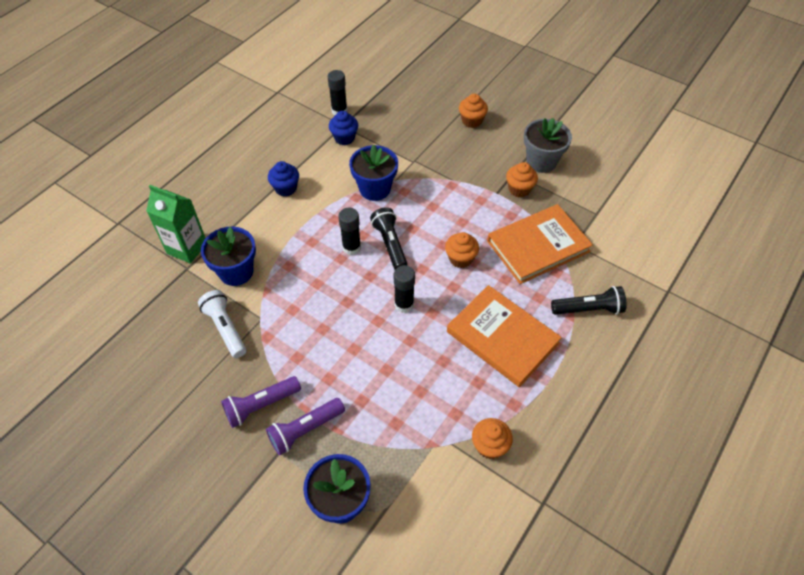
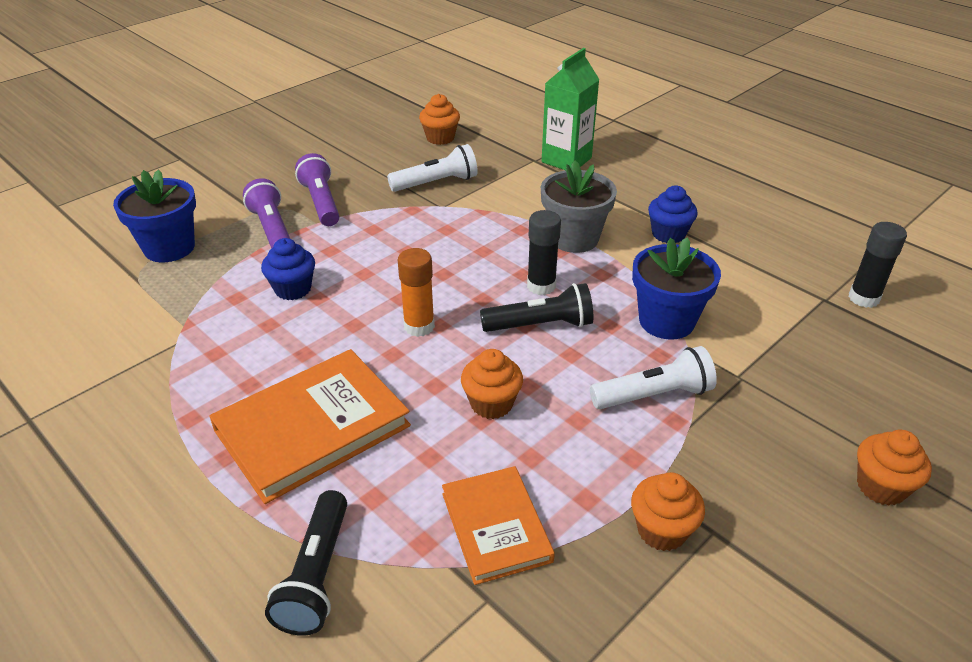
camera: 100 degrees right, 15 degrees down
blue flower pot [201,227,256,286] -> none
blue cupcake [329,111,358,145] -> blue cupcake moved to [261,238,315,300]
black glue stick [394,265,415,313] -> orange glue stick [398,248,435,337]
orange cupcake [472,418,513,459] -> orange cupcake moved to [419,94,460,145]
orange book [487,204,593,284] -> orange book [442,466,555,585], size x0.62
grey flower pot [524,118,572,173] -> grey flower pot moved to [541,161,617,253]
none -> white flashlight [590,346,717,409]

